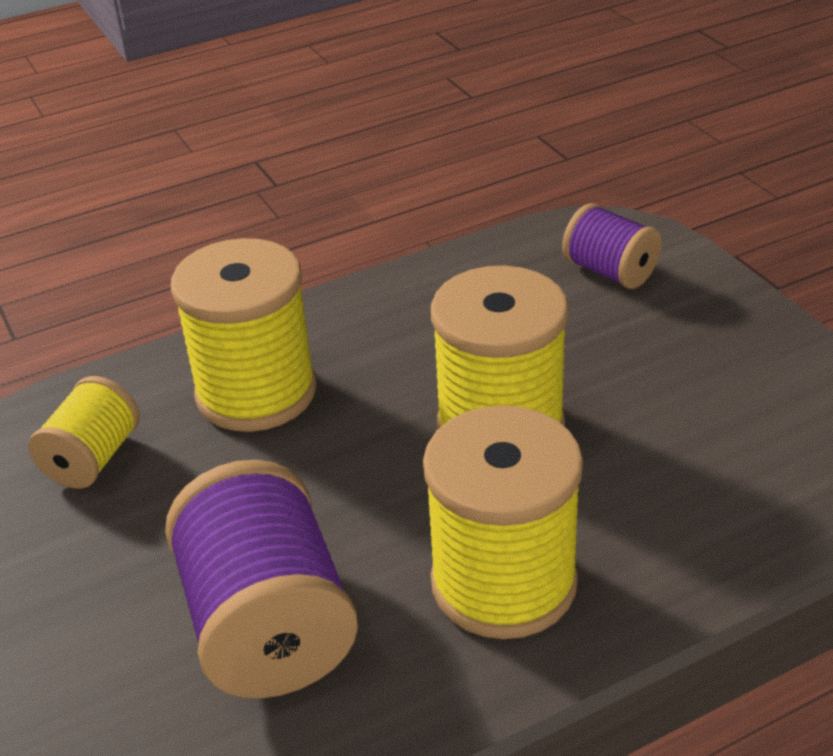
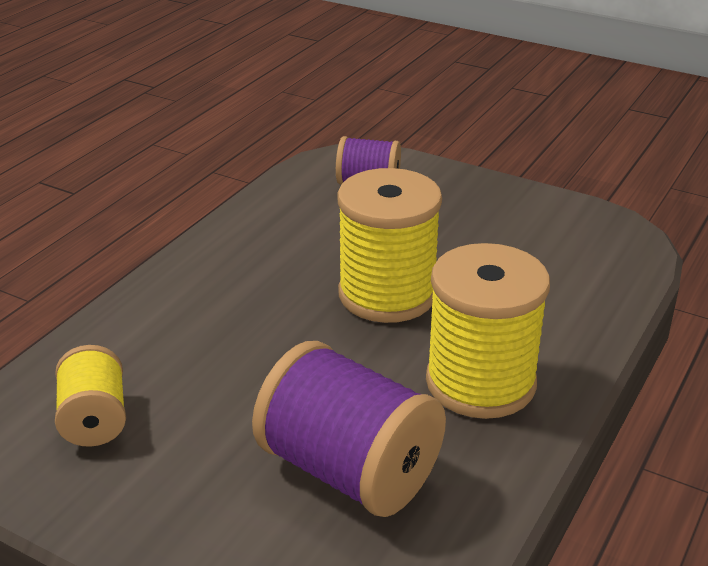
camera: 35 degrees left, 5 degrees down
yellow spool [171,238,317,432] -> none

